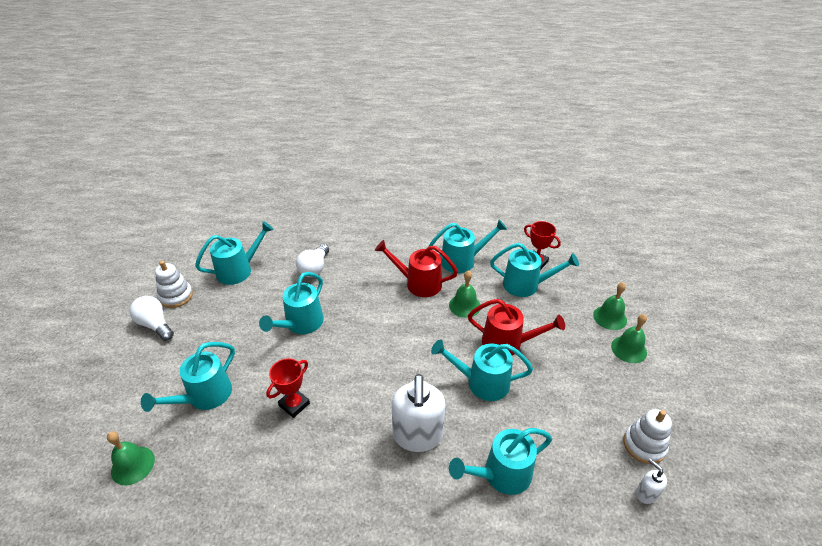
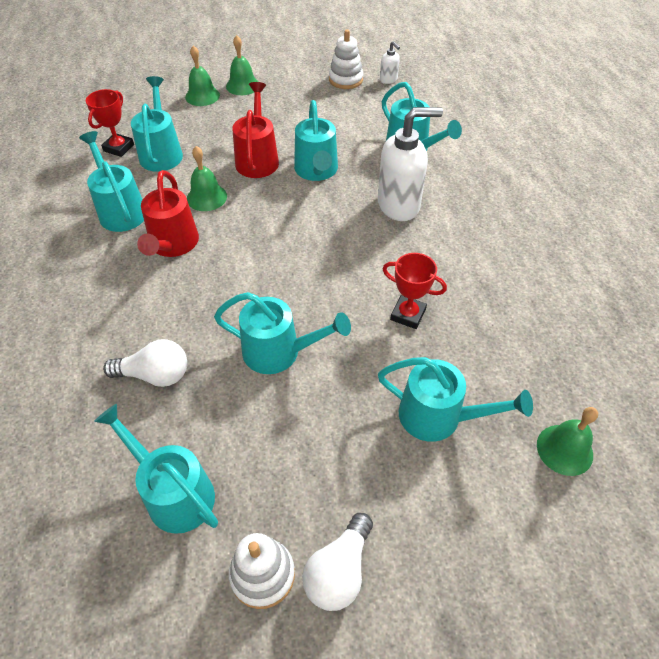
camera: 105 degrees left, 10 degrees up
white soap dispenser [636,458,667,504] -> white soap dispenser turned 75 degrees counterclockwise [380,41,400,84]

